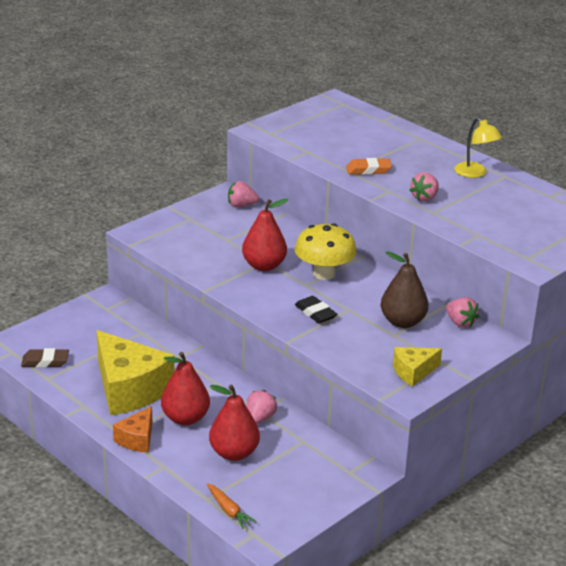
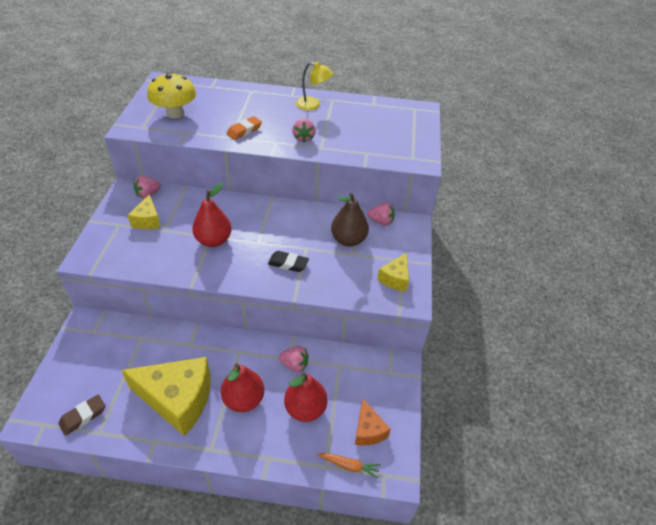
camera: 40 degrees left, 15 degrees up
orange cheese [113,406,152,453] -> orange cheese moved to [355,399,391,445]
pink strawberry [247,390,277,424] -> pink strawberry turned 120 degrees clockwise [279,346,309,372]
yellow mushroom [295,223,357,280] -> yellow mushroom moved to [147,72,196,118]
none -> yellow cheese [127,194,161,229]

